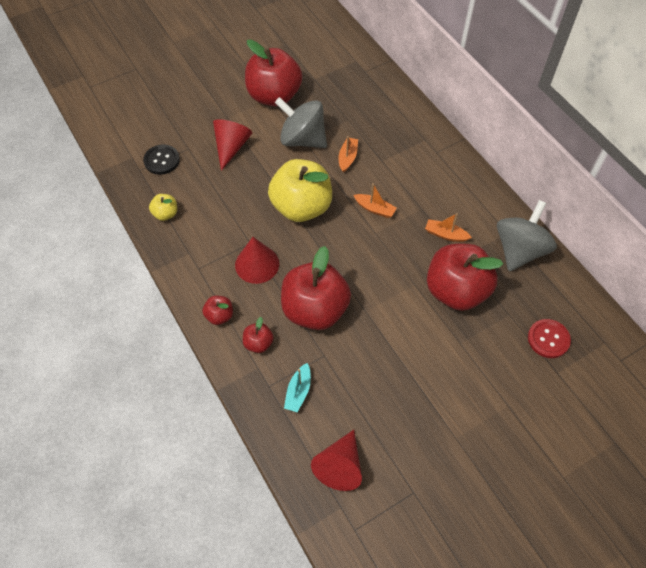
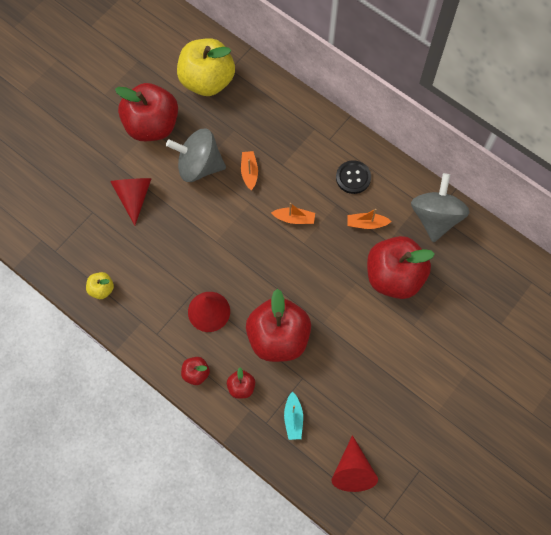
camera: 20 degrees left, 10 degrees up
black button [143,144,180,175] -> black button moved to [336,160,371,194]
yellow apple [268,159,332,222] -> yellow apple moved to [177,38,235,96]
red button [528,319,571,358] -> none

